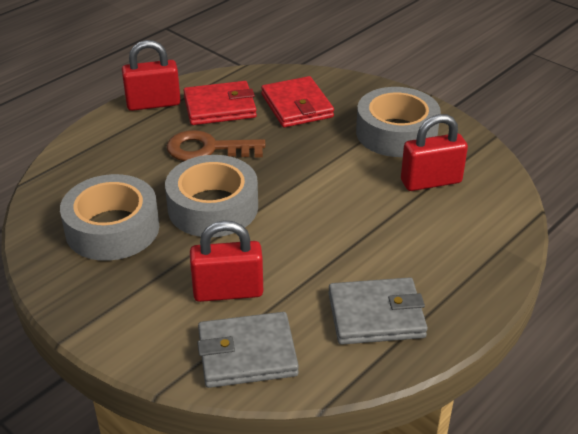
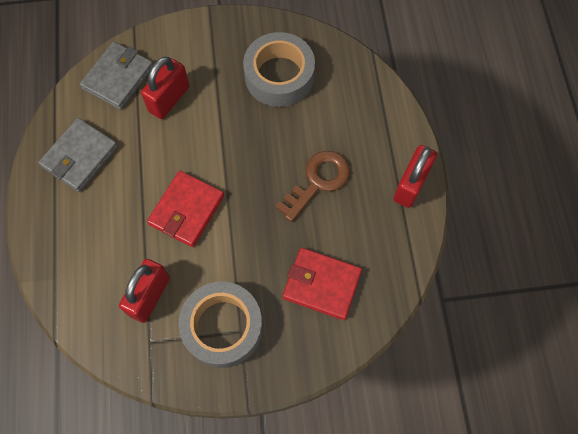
camera: 130 degrees right, 30 degrees up
grey tape [165,155,258,237] -> none
red wallet [183,81,257,125] -> red wallet moved to [147,171,224,247]

